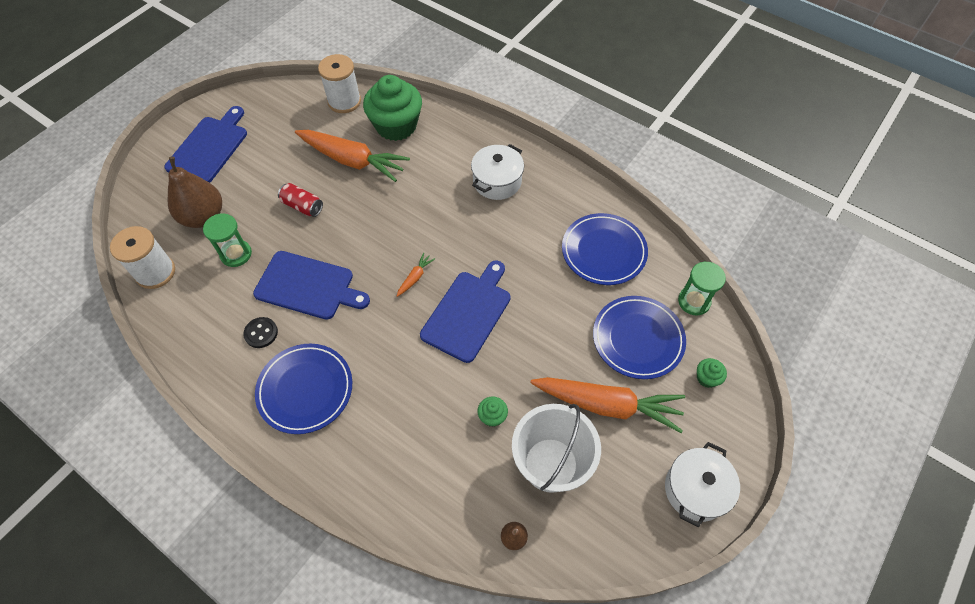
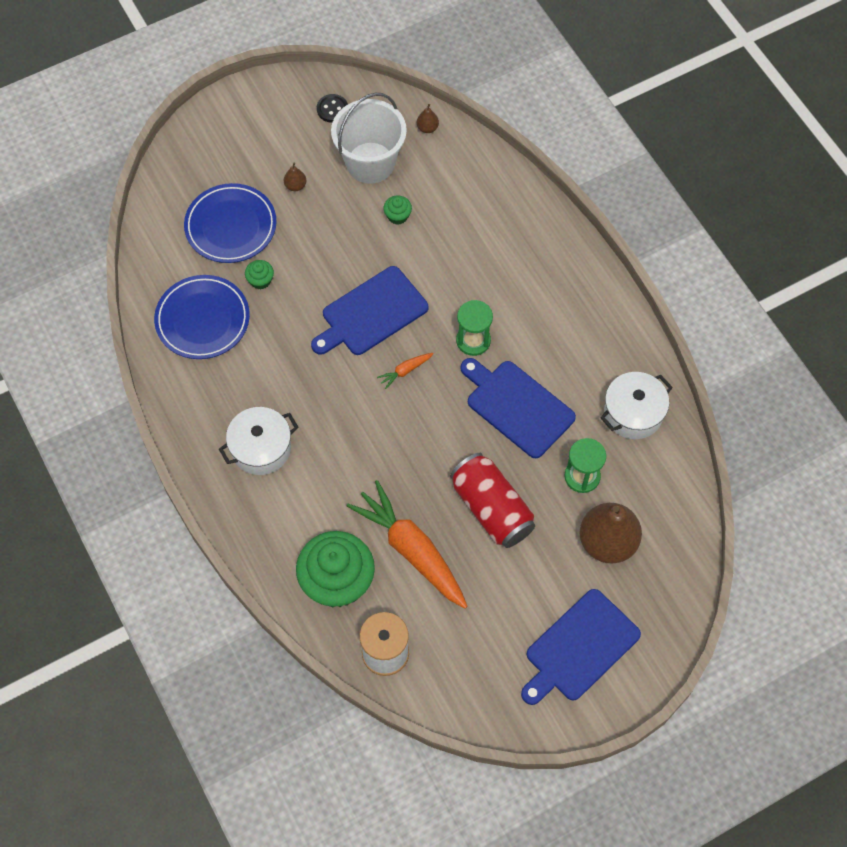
camera: 155 degrees left, 5 degrees up
white spool [110,226,175,289] -> none
black button [243,317,278,348] -> black button moved to [317,94,348,123]
blue plate [255,344,352,434] -> none
red can [278,183,323,217] -> red can [450,453,535,548], size x1.79
orange carrot [530,377,685,433] -> brown pear [284,163,306,191]
white pot [665,442,740,527] -> white pot moved to [600,372,673,439]
green hourglass [678,262,726,315] -> green hourglass moved to [456,300,493,356]
green cupcake [697,358,727,388] -> green cupcake moved to [245,260,274,290]

